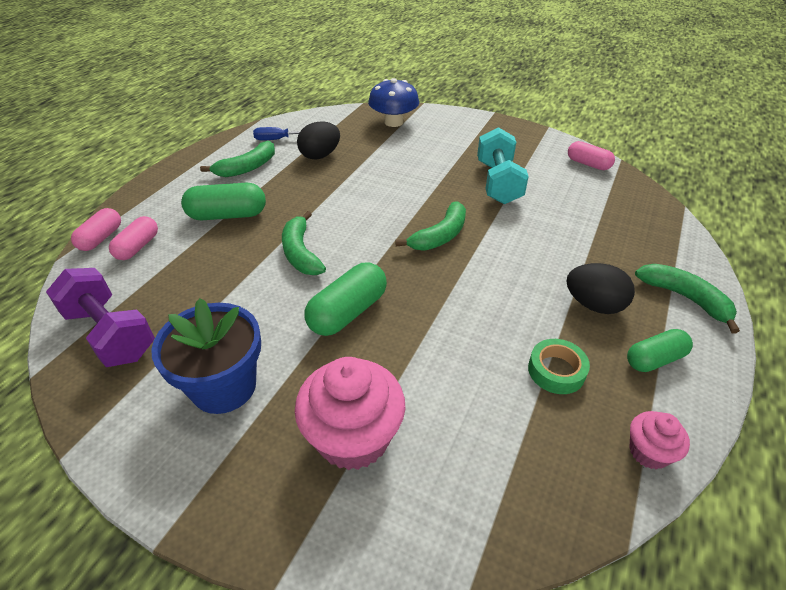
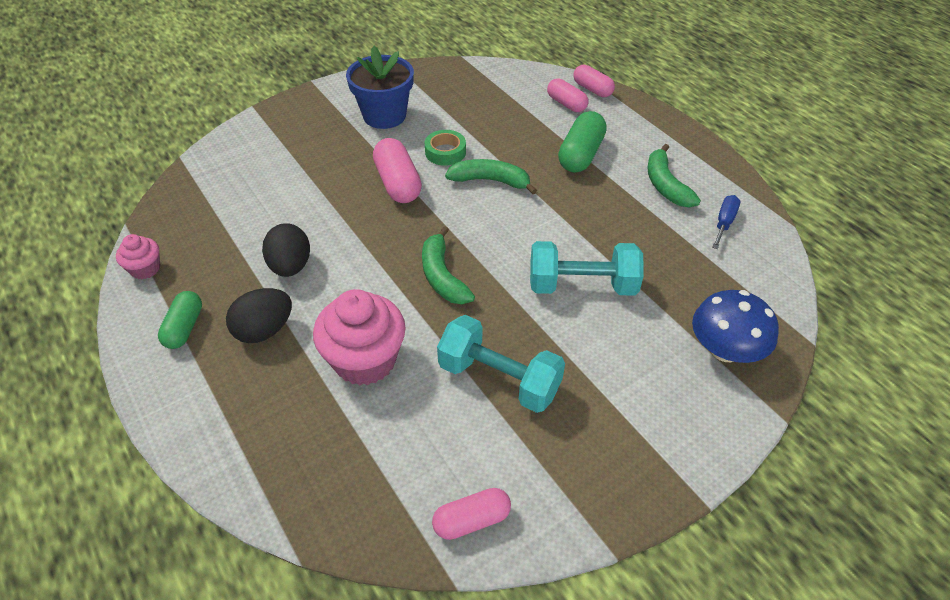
camera: 120 degrees right, 5 degrees up
purple dumbbell [46,268,155,367] -> none
pink cupcake [295,357,405,470] -> pink cupcake moved to [313,289,406,386]
black egg [297,122,340,159] -> black egg moved to [262,223,310,277]
green capsule [304,263,387,336] -> pink capsule [373,138,422,203]
green tape [528,339,590,394] -> green tape moved to [425,130,466,166]
green banana [635,264,740,334] -> none
none -> turquoise dumbbell [530,241,644,296]

